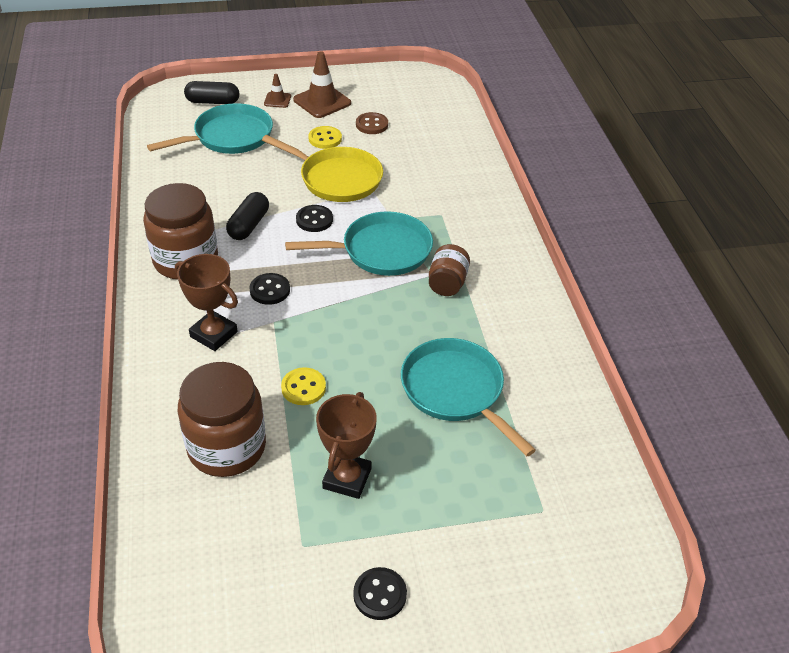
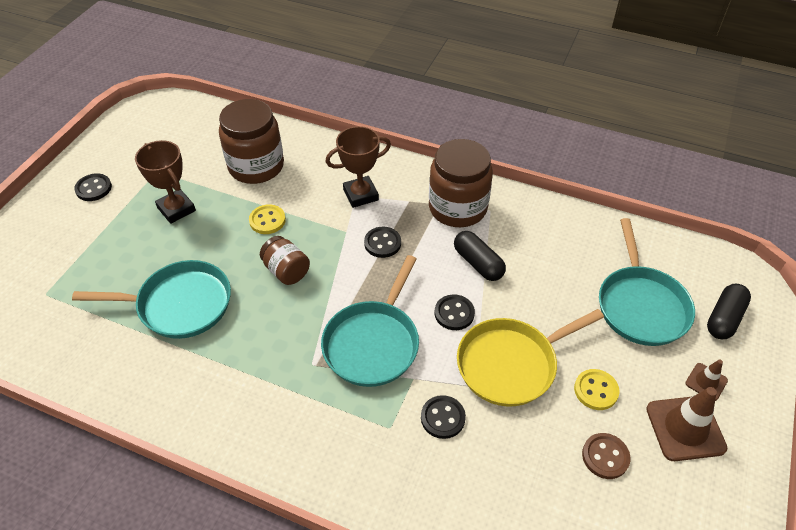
camera: 125 degrees right, 5 degrees up
brown jar [429,244,470,296] -> brown jar moved to [260,236,310,285]
none -> black button [421,395,466,439]

